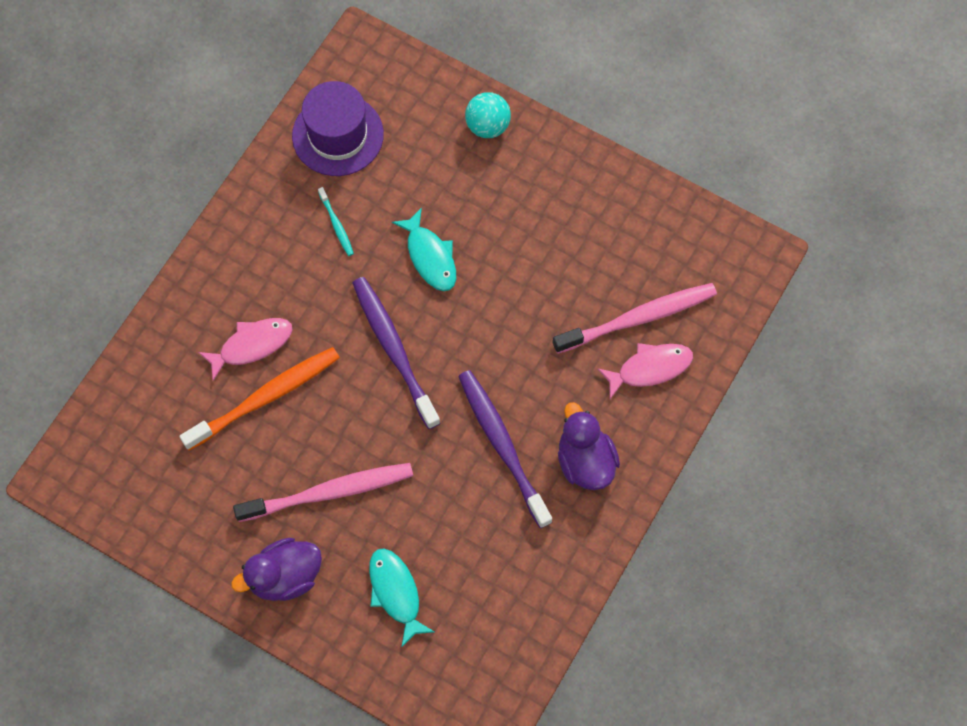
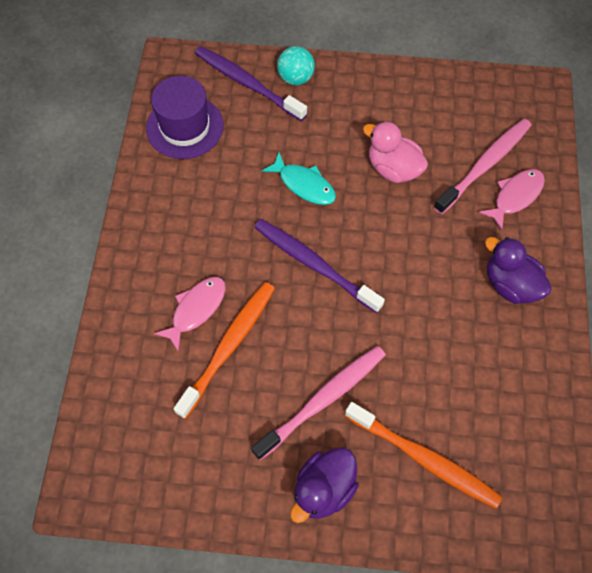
camera: 25 degrees left, 5 degrees down
turquoise toothbrush [318,187,354,256] -> none
turquoise fish [369,549,434,648] -> orange toothbrush [345,402,503,509]
purple toothbrush [458,370,552,528] -> purple toothbrush moved to [195,46,307,121]
none -> pink duck [363,121,428,183]

